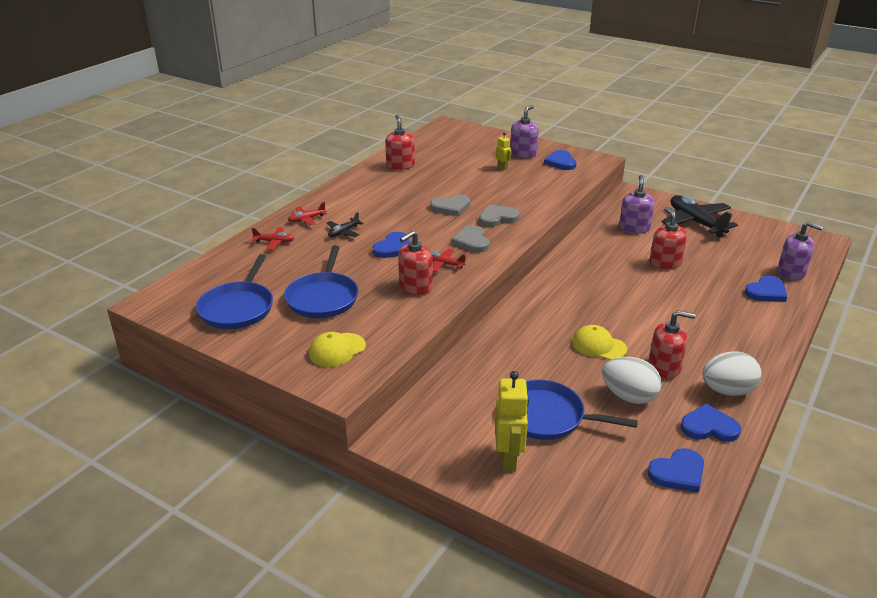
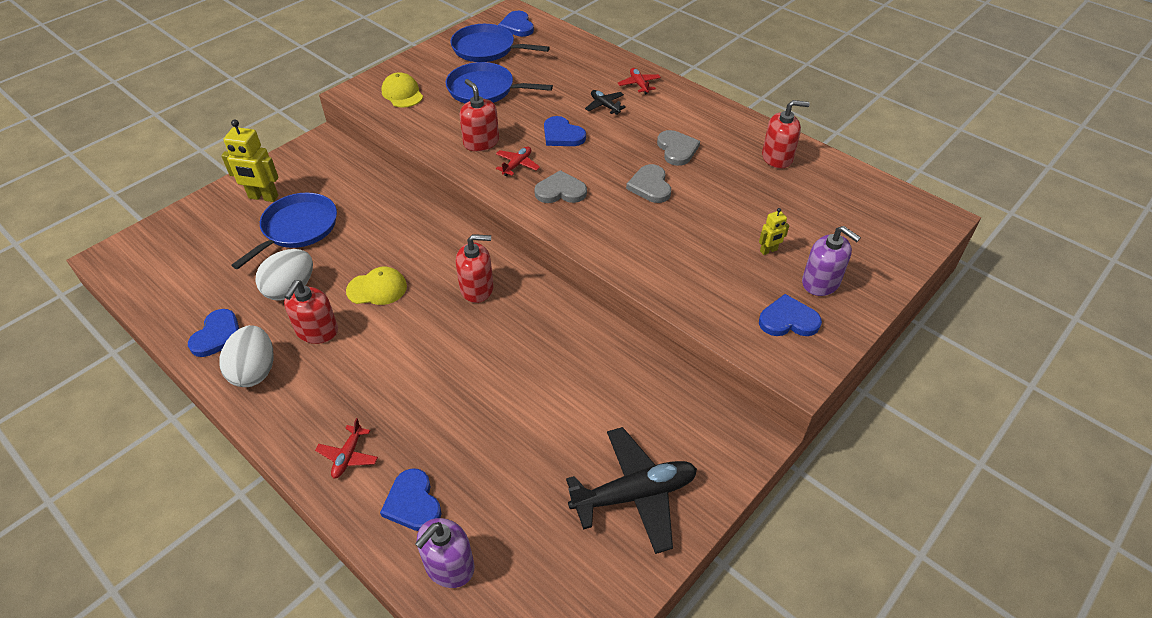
camera: 100 degrees right, 15 degrees up
red plane [251,227,294,250] -> red plane moved to [315,418,378,479]
grey heart [479,204,519,227] -> grey heart moved to [657,130,700,166]
yellow cap [572,325,627,360] -> yellow cap turned 45 degrees clockwise [346,267,407,305]
purple soap dispenser [619,175,655,234] -> none
blue heart [648,448,704,493] -> blue heart moved to [498,11,534,37]
red soap dispenser [649,207,687,270] -> red soap dispenser moved to [456,234,494,303]

